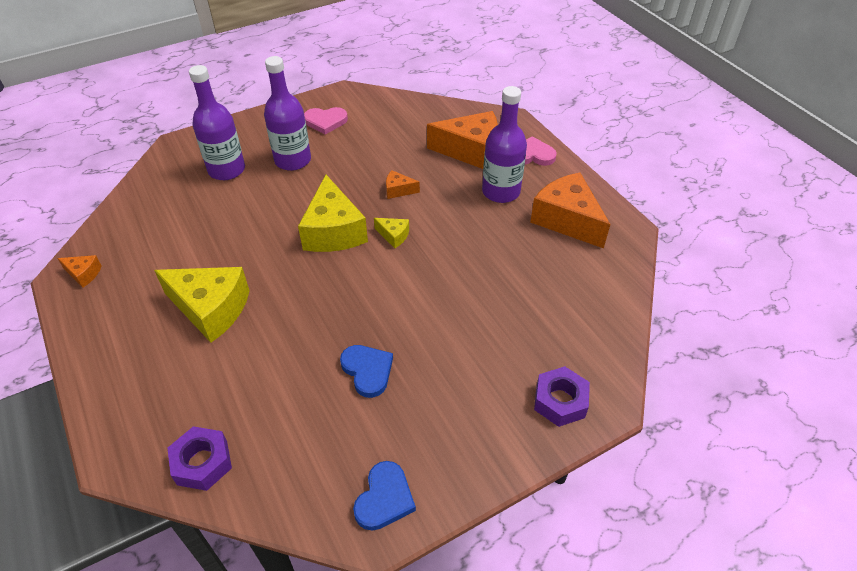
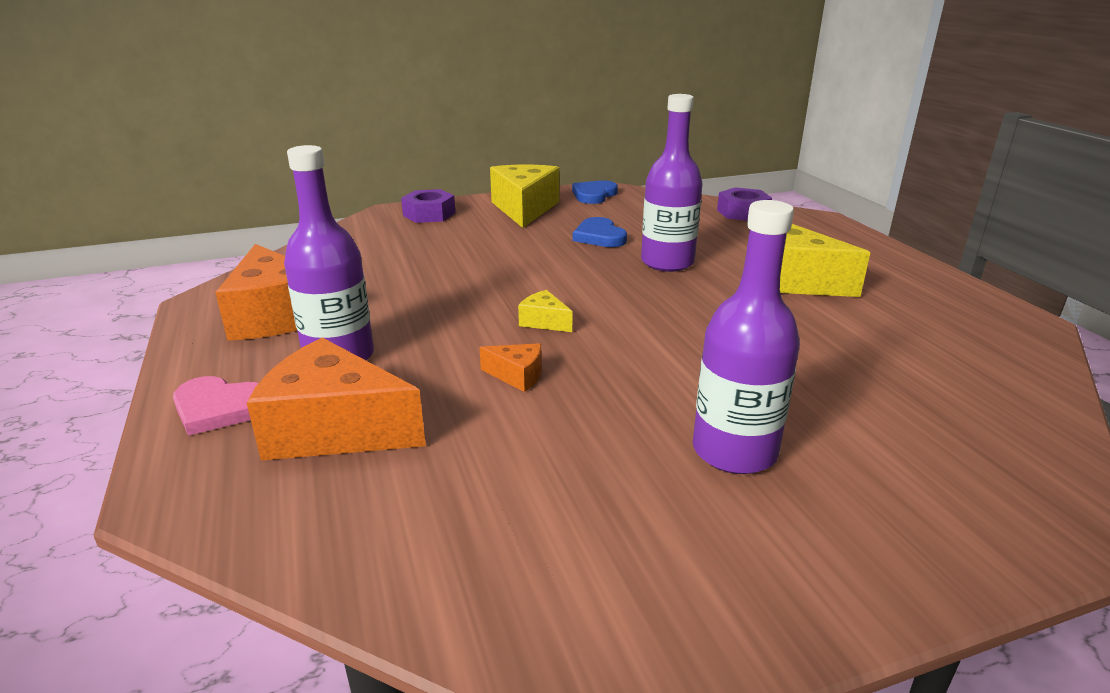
camera: 170 degrees left, 20 degrees down
orange cheese [57,255,102,287] -> none
purple bottle [189,65,245,180] -> purple bottle moved to [641,94,703,272]
yellow cheese [298,175,368,252] -> yellow cheese moved to [490,165,559,228]
pink heart [304,107,348,135] -> none

